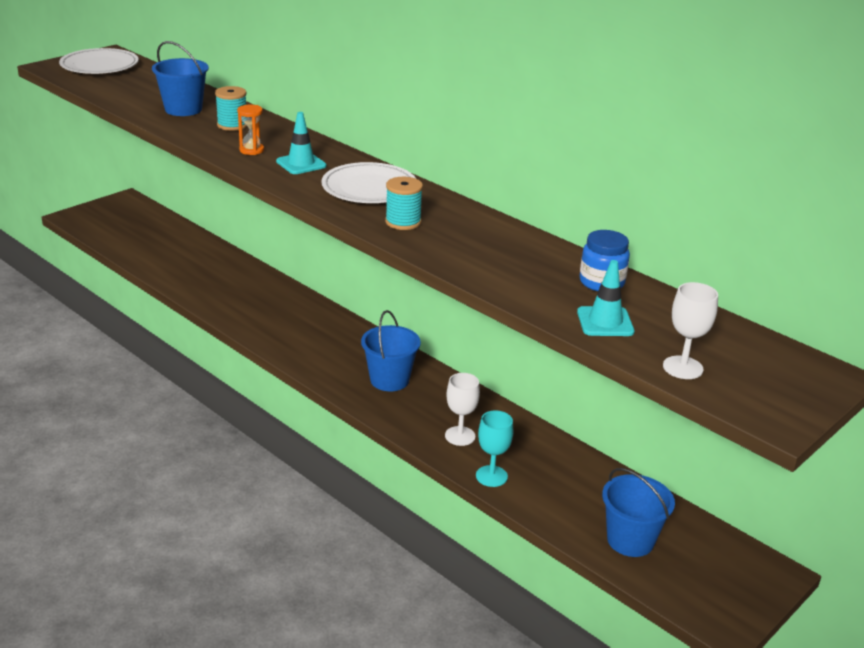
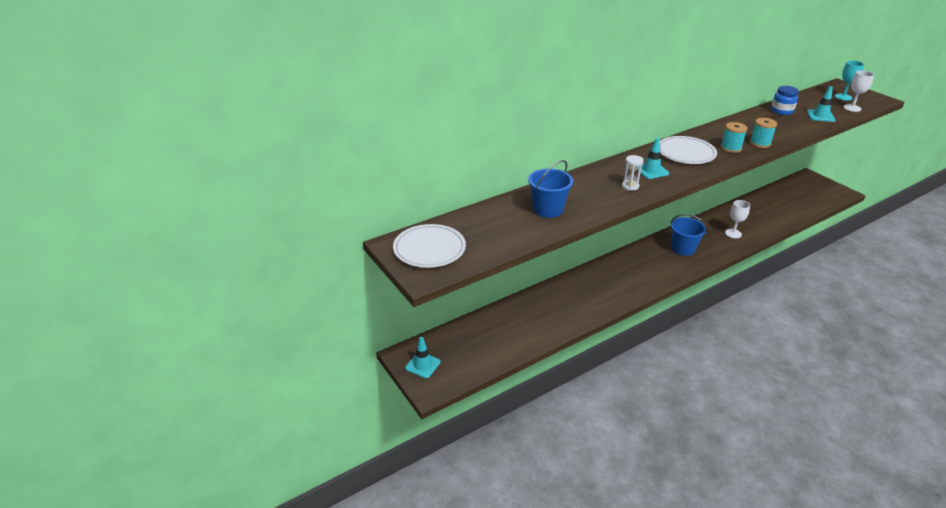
camera: 75 degrees left, 5 degrees up
turquoise spool [215,86,247,131] -> turquoise spool moved to [750,118,777,148]
orange hourglass [237,105,264,155] -> white hourglass [622,155,644,191]
turquoise goblet [476,411,513,487] -> turquoise goblet moved to [835,60,864,101]
blue bucket [602,468,675,557] -> none
none -> turquoise traffic cone [405,337,441,378]

